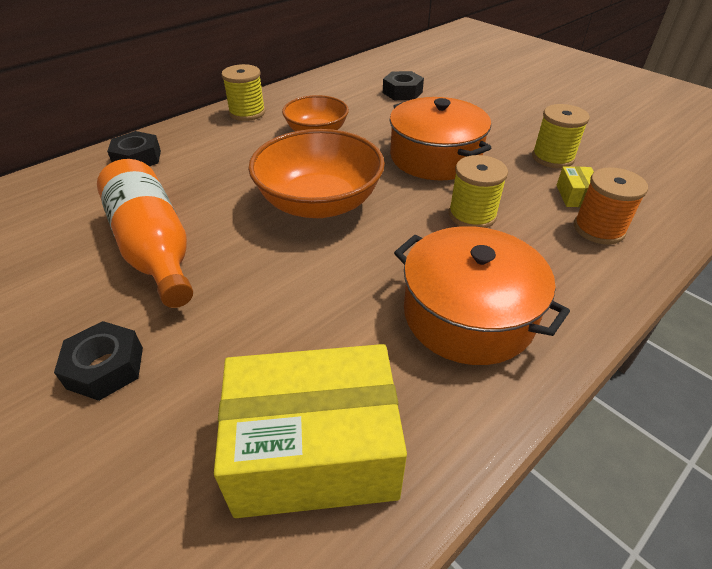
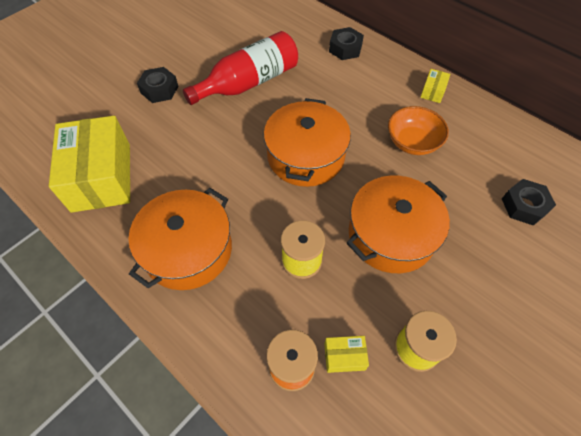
camera: 85 degrees right, 15 degrees up
orange bottle [97,159,193,308] -> red bottle [183,31,298,105]
yellow spool [221,64,265,121] -> yellow box [420,69,450,103]
orange bowl [248,129,385,218] -> orange pot [264,98,351,187]

